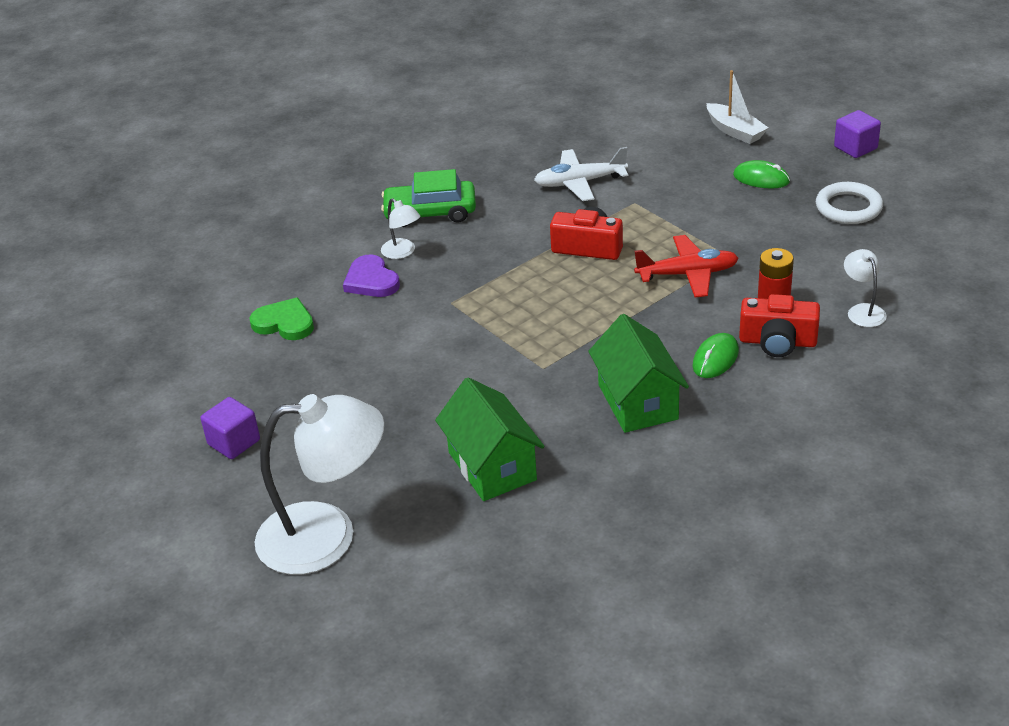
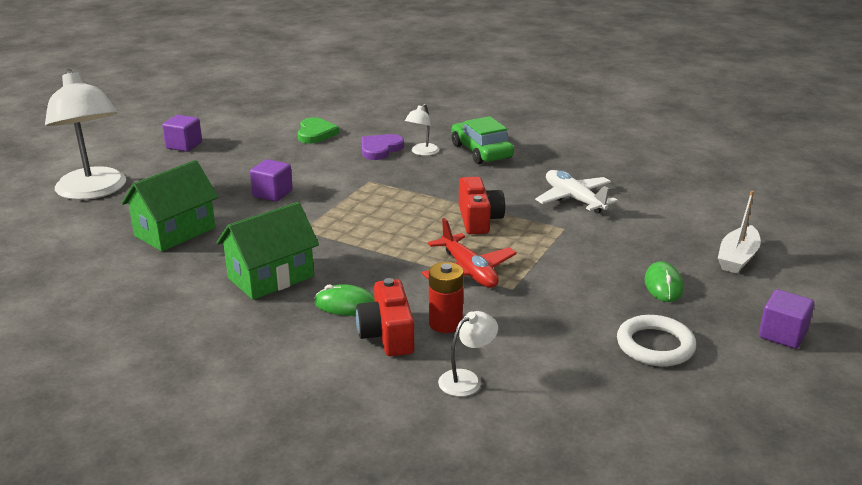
camera: 65 degrees right, 10 degrees down
none -> purple cube [250,159,293,202]

